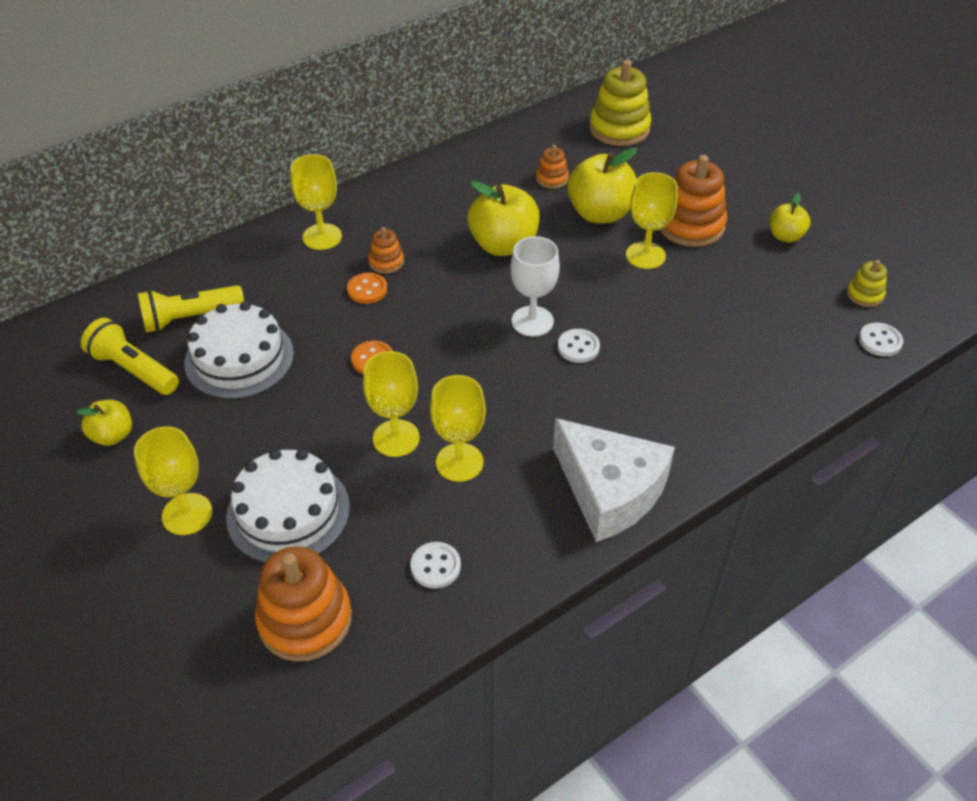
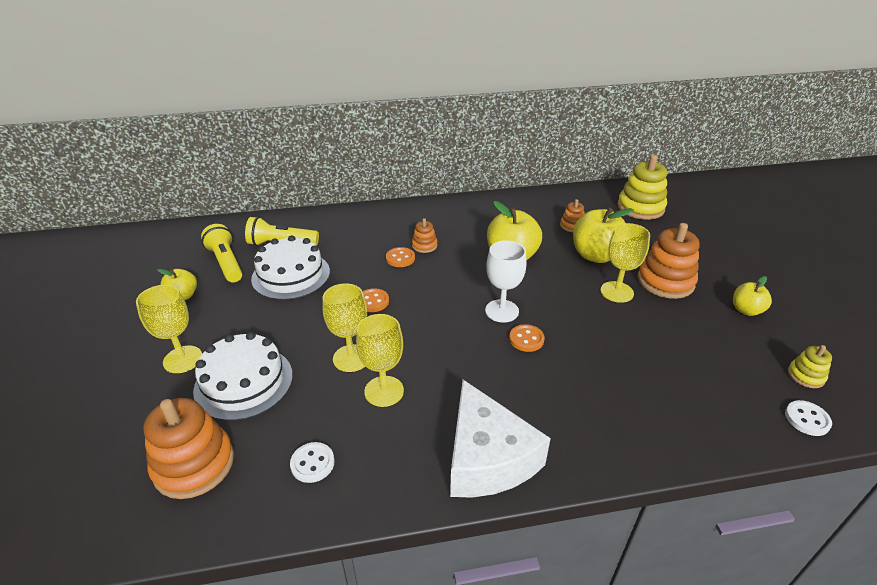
camera: 25 degrees right, 10 degrees down
yellow goblet [291,154,342,250] -> none
white button [558,329,600,363] -> orange button [509,324,545,352]

